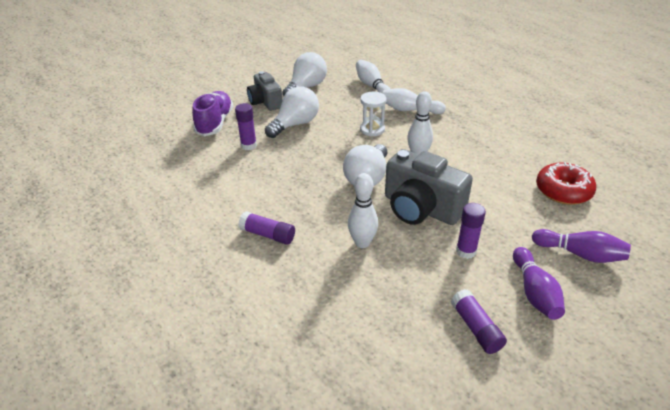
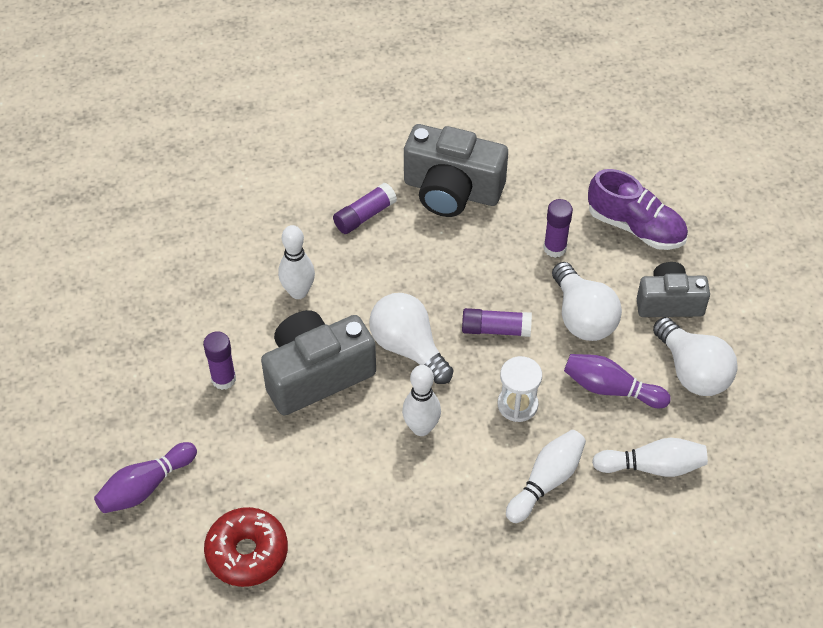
camera: 115 degrees right, 15 degrees up
purple glue stick [451,289,507,354] -> purple glue stick moved to [462,308,532,337]
purple bowling pin [513,247,565,320] -> purple bowling pin moved to [564,354,671,408]
none -> grey camera [404,124,508,217]

